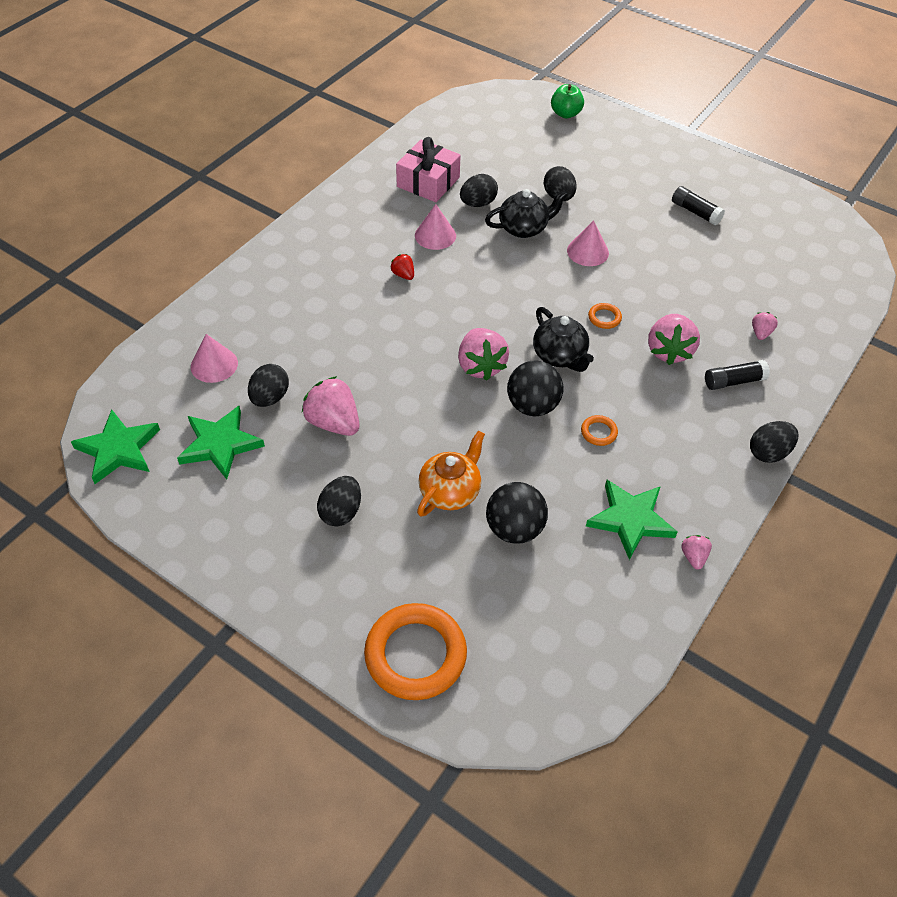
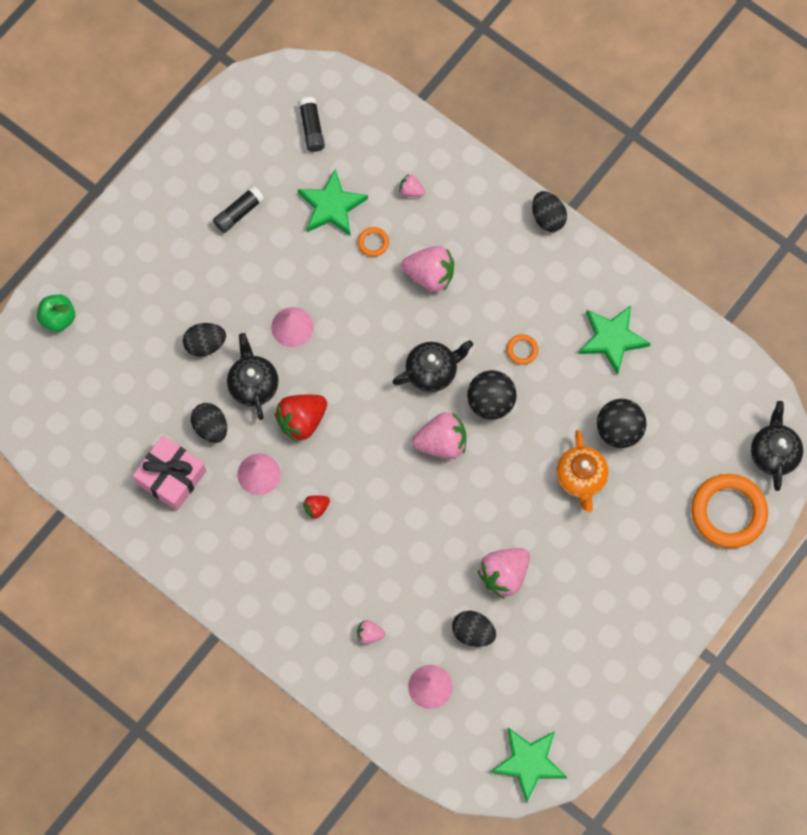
camera: 85 degrees left, 20 degrees up
green star [177,406,265,479] -> green star moved to [298,169,368,235]
black egg [317,476,361,526] -> none
orange teapot [417,430,485,517] -> orange teapot turned 135 degrees counterclockwise [556,430,609,512]
orange ring [588,303,622,329] -> orange ring moved to [358,227,389,257]
pink strawberry [681,535,712,569] -> pink strawberry moved to [357,620,385,644]
black glue stick [705,360,770,390] -> black glue stick moved to [299,97,325,152]
none -> red strawberry [275,395,327,442]
none -> black teapot [751,401,803,491]

